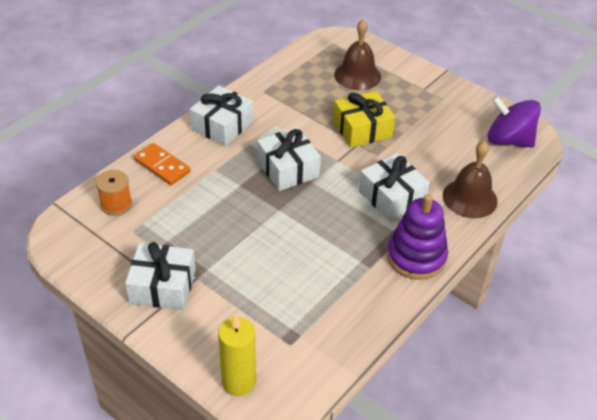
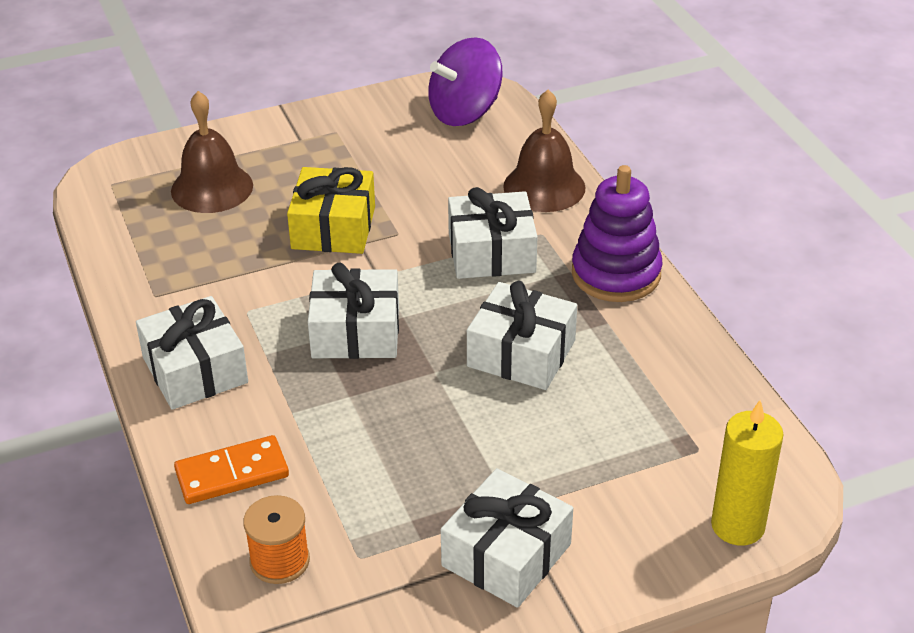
camera: 60 degrees left, 5 degrees down
none -> white gift [467,281,577,390]

